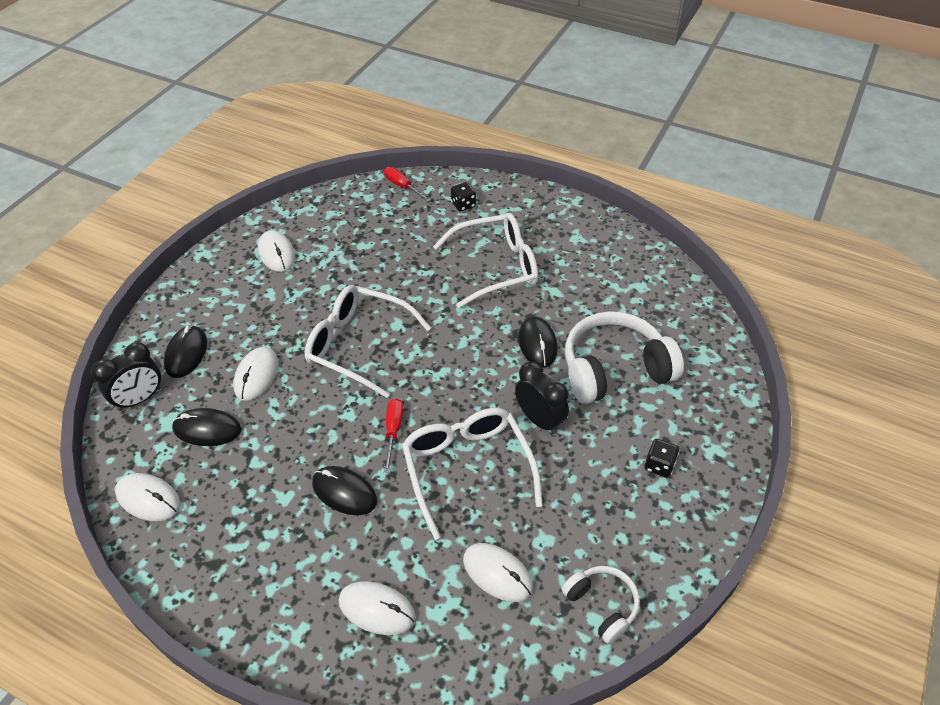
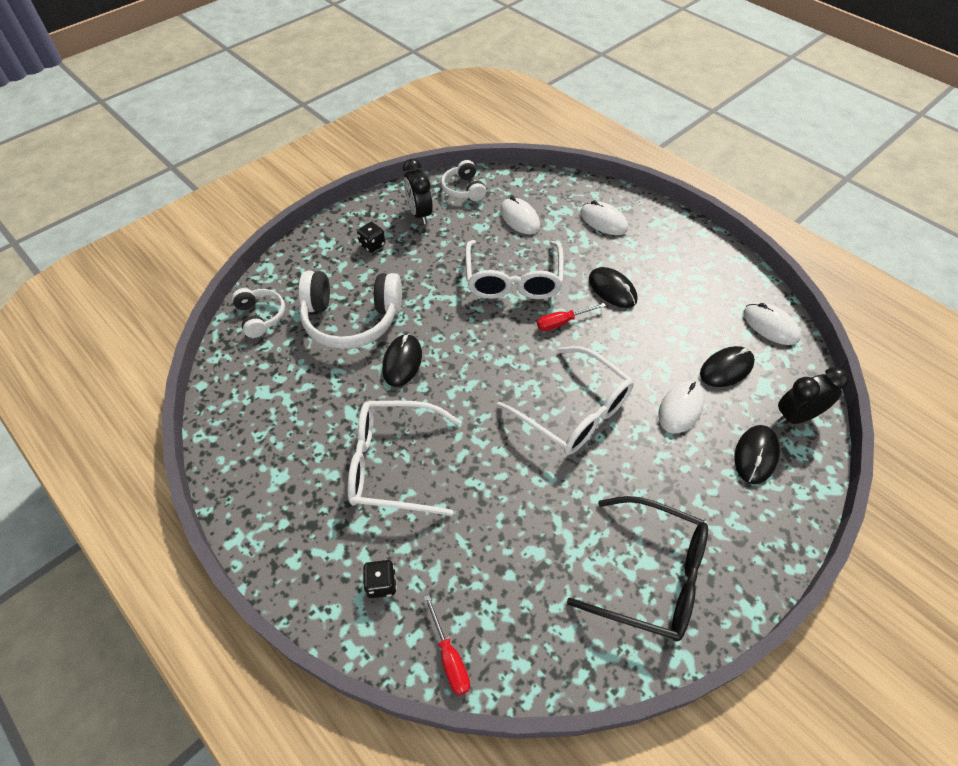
camera: 160 degrees left, 5 degrees up
black mouse [172,408,241,446] -> black mouse turned 60 degrees counterclockwise [700,346,755,387]
white mouse [258,230,295,272] -> black glasses [567,496,708,641]
red screwdriver [384,398,403,473] -> red screwdriver turned 45 degrees clockwise [537,303,606,331]
black clock [515,362,569,434] -> black clock moved to [403,159,433,225]
none -> white headphones [232,288,285,338]

